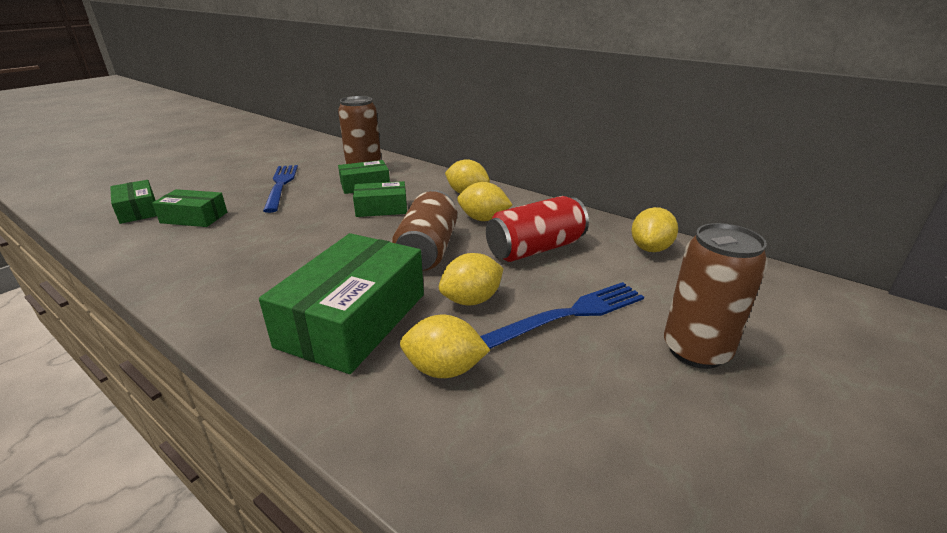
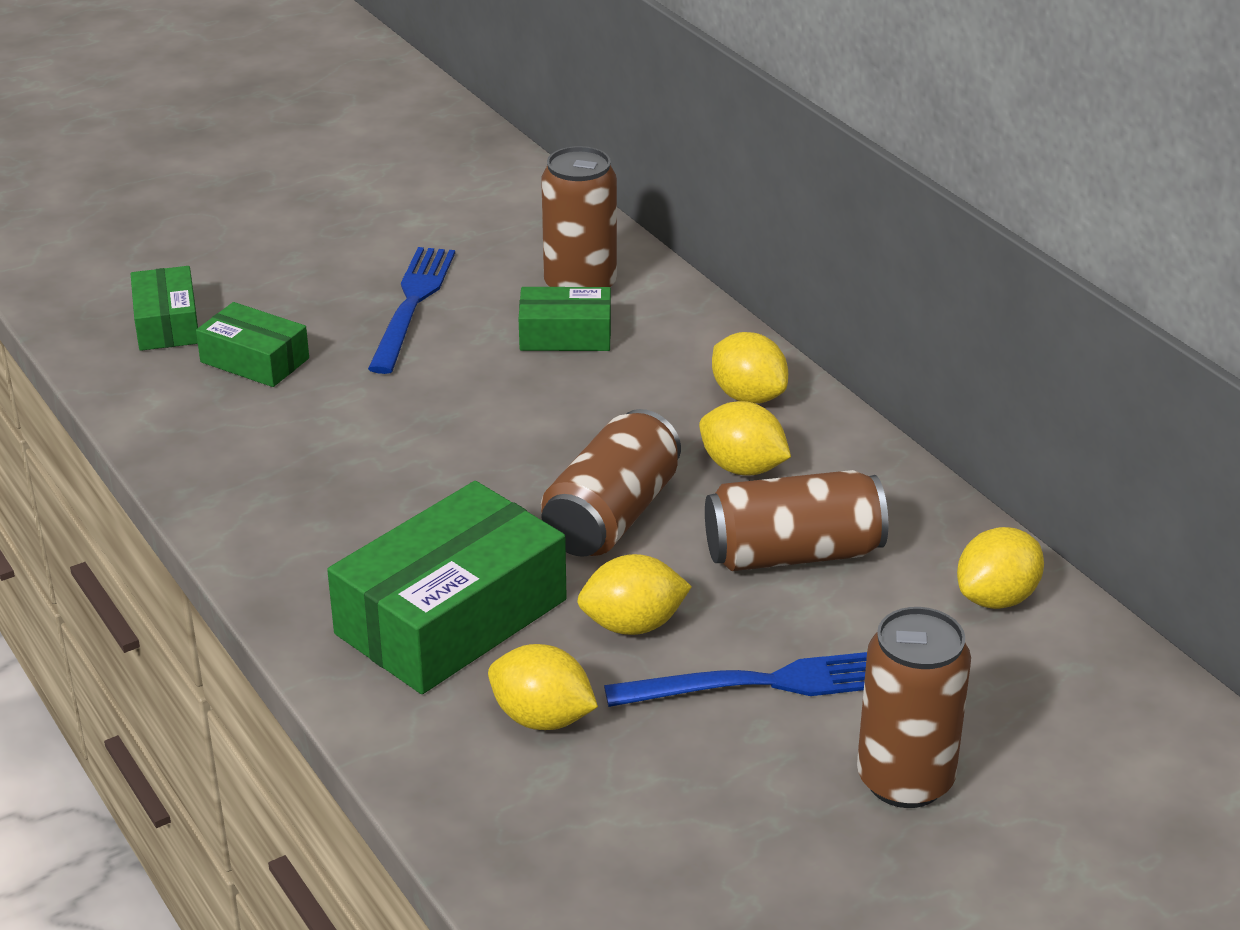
camera: 20 degrees right, 5 degrees up
green box [353,181,407,217] -> none
red can [486,196,589,262] -> brown can [705,470,888,571]

